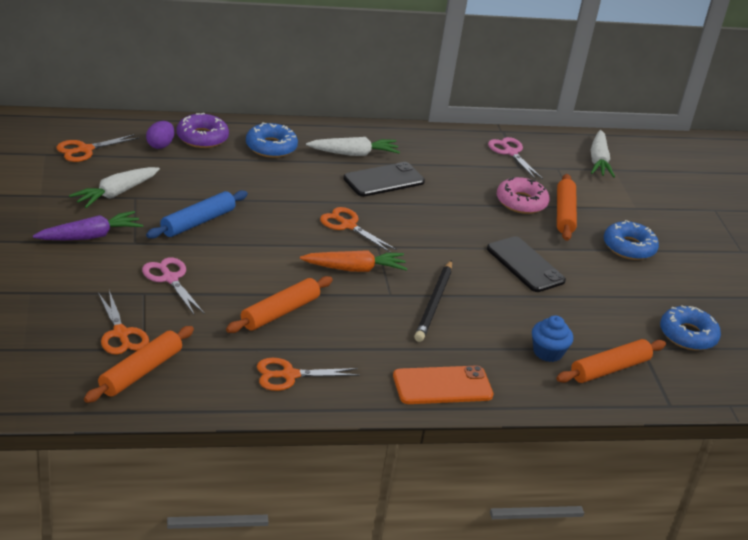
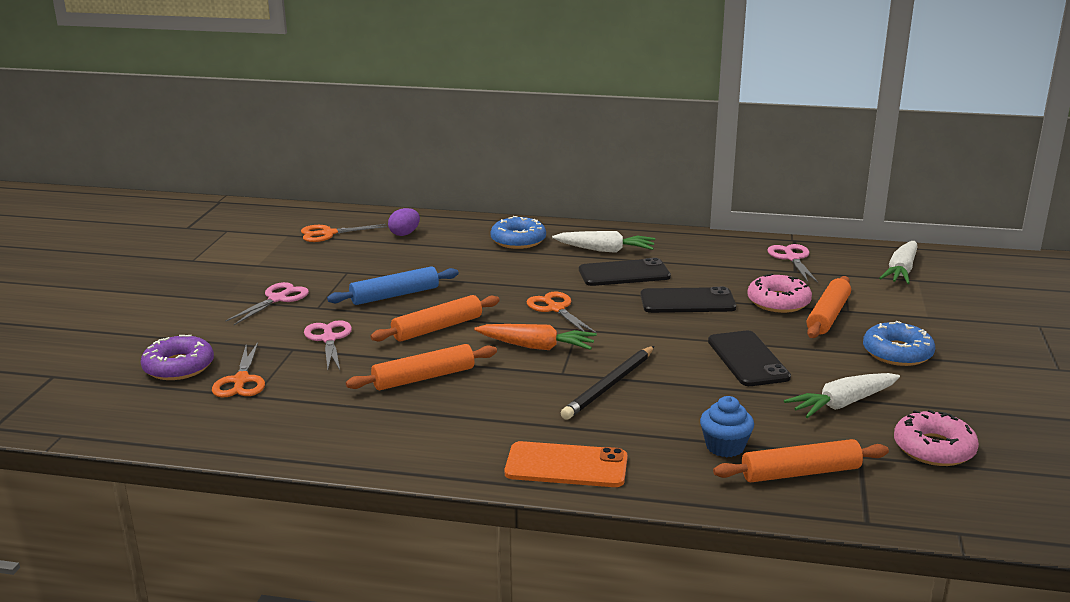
camera: 25 degrees right, 10 degrees down
purple carrot [33,211,143,240] -> pink scissors [225,282,309,325]
white carrot [69,167,160,208] -> white carrot moved to [784,373,900,418]
orange rolling pin [84,326,194,403] -> orange rolling pin moved to [371,295,500,342]
purple donut [177,113,229,148] -> purple donut moved to [141,335,214,380]
orange scissors [257,358,360,391] -> none
blue donut [660,306,721,351] -> pink donut [894,410,979,466]
none -> black phone [640,287,736,313]

